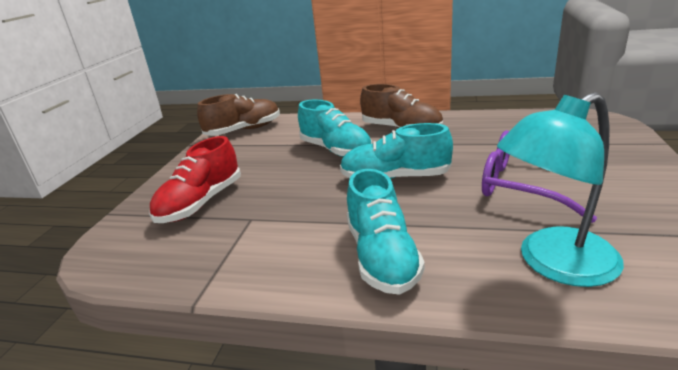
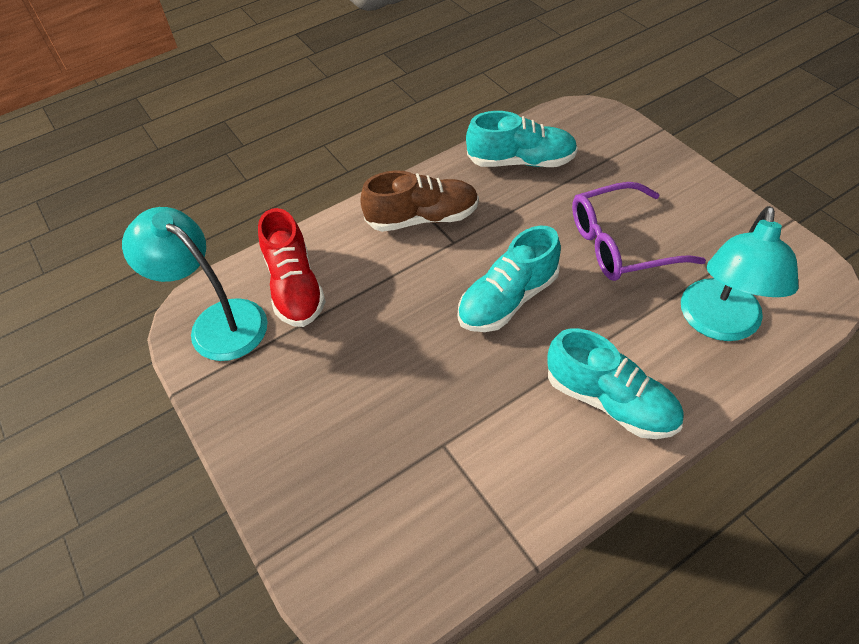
camera: 45 degrees left, 25 degrees up
red shoe [149,136,241,223] -> red shoe moved to [258,208,326,327]
brown shoe [197,94,280,136] -> turquoise lamp [122,207,267,361]
turquoise shoe [298,100,372,157] -> turquoise shoe moved to [466,111,578,167]

